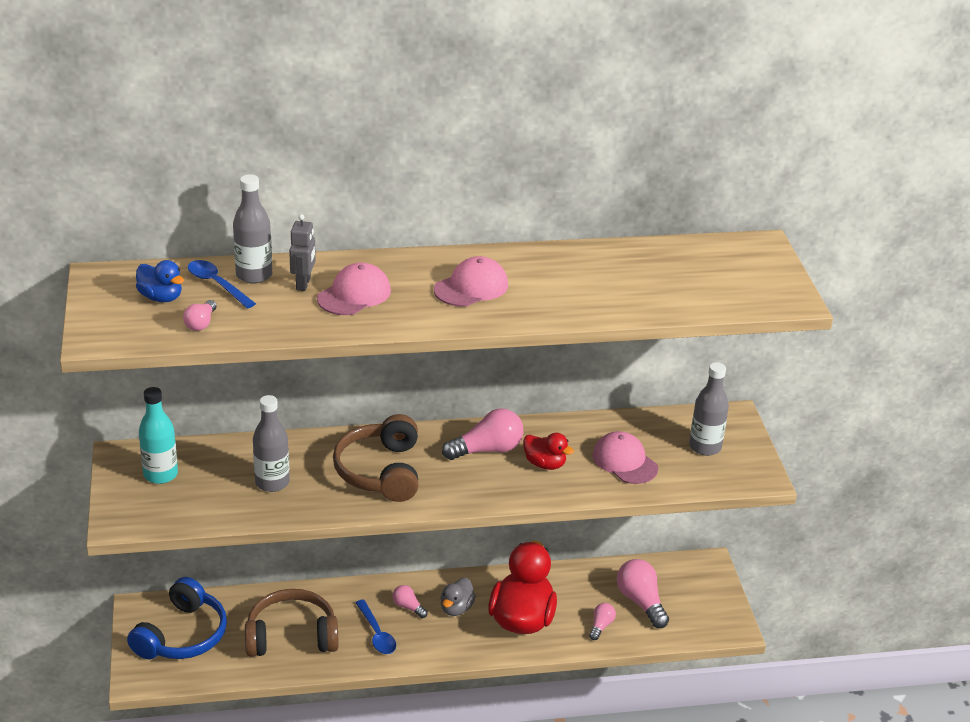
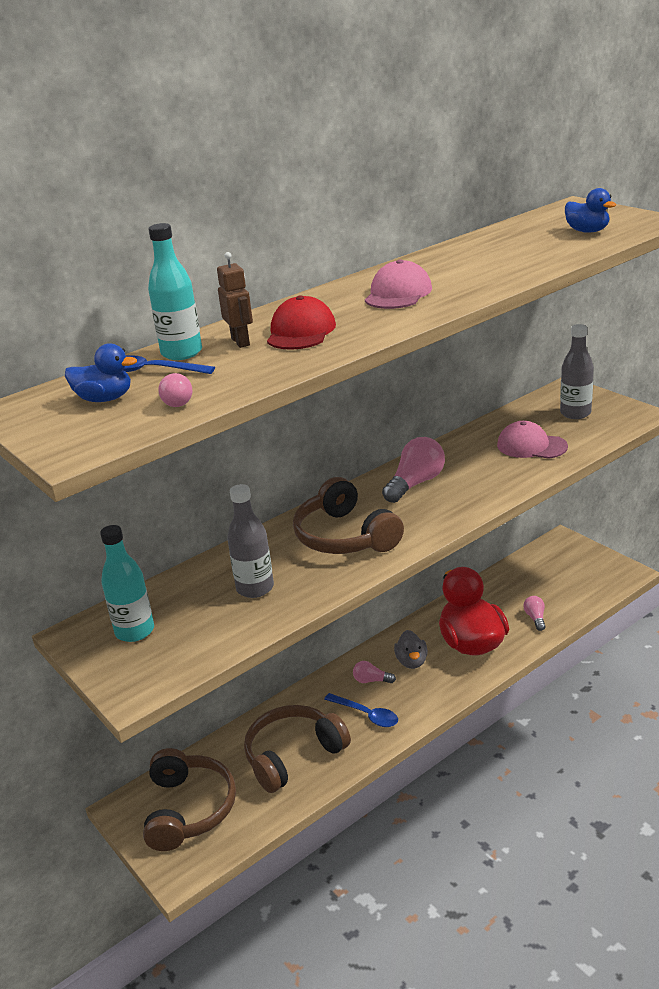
camera: 25 degrees left, 5 degrees down
blue headphones [127,577,227,659] -> brown headphones [143,748,236,851]
grey bottle [233,174,272,284] -> turquoise bottle [148,223,202,360]
grey robot [289,214,316,291] -> brown robot [217,252,253,348]
pink cap [317,262,391,315] -> red cap [267,295,336,350]
red duck [523,433,574,470] -> none
pink light bulb [617,559,669,628] -> none
none -> blue duck [565,188,616,233]

